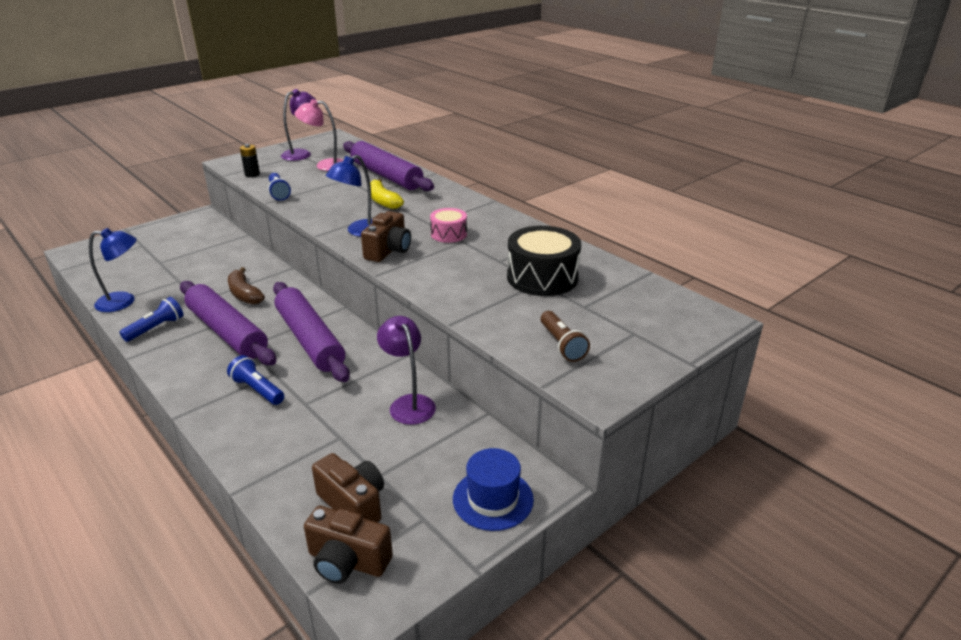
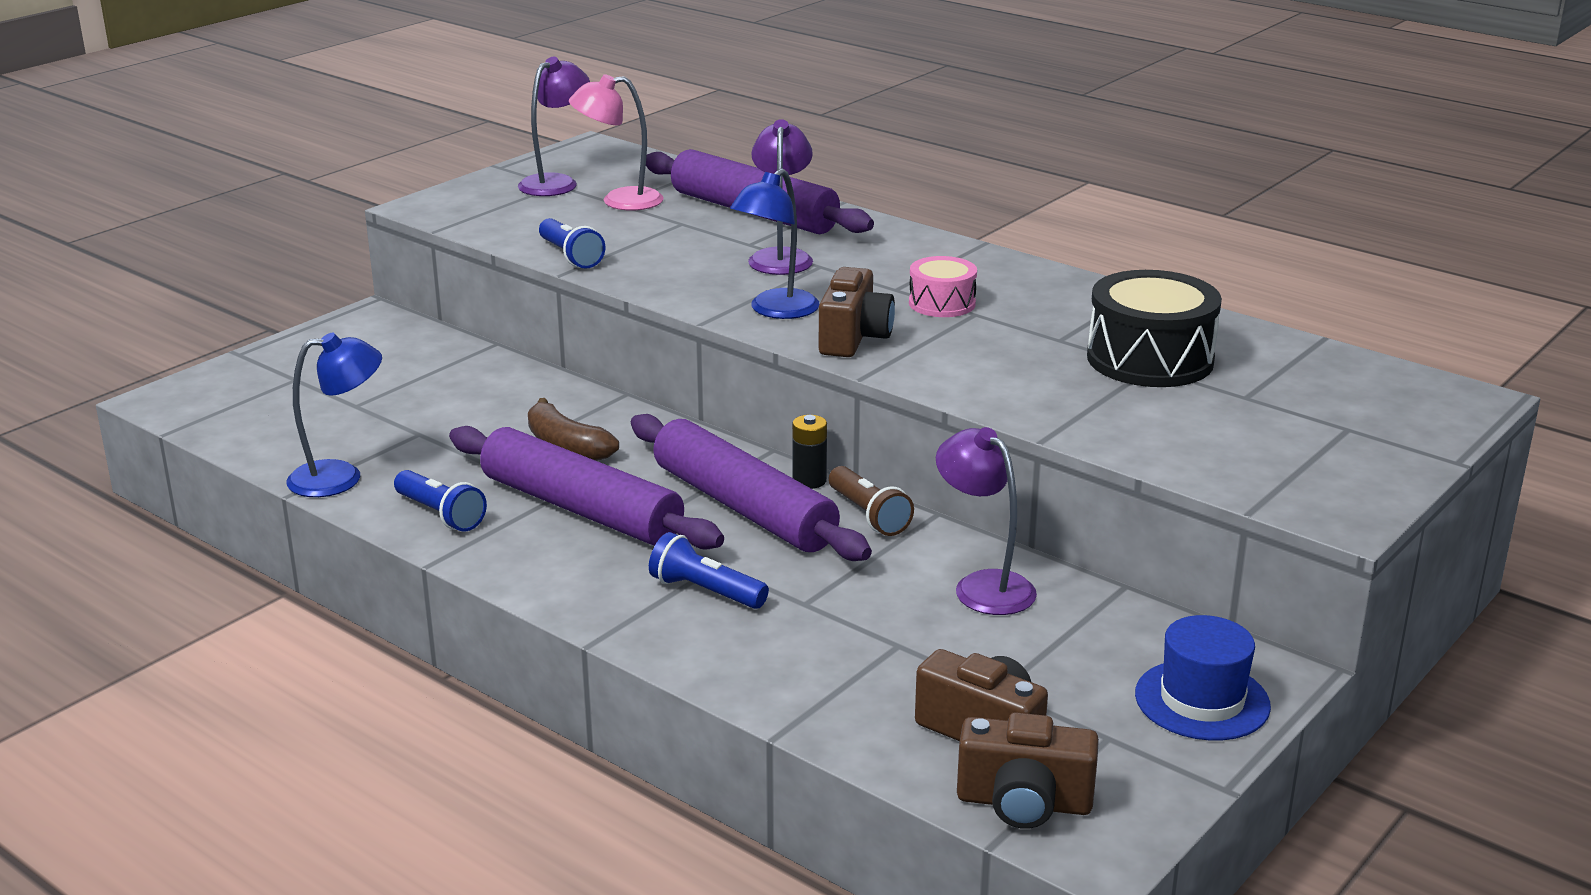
camera: 10 degrees left, 5 degrees down
blue flashlight [119,297,184,342] -> blue flashlight turned 105 degrees clockwise [394,470,487,532]
black battery [240,144,260,177] -> black battery moved to [792,415,827,489]
yellow banana [370,179,404,209] -> purple lamp [748,119,813,275]
brown flashlight [540,311,590,362] -> brown flashlight moved to [829,466,914,536]

